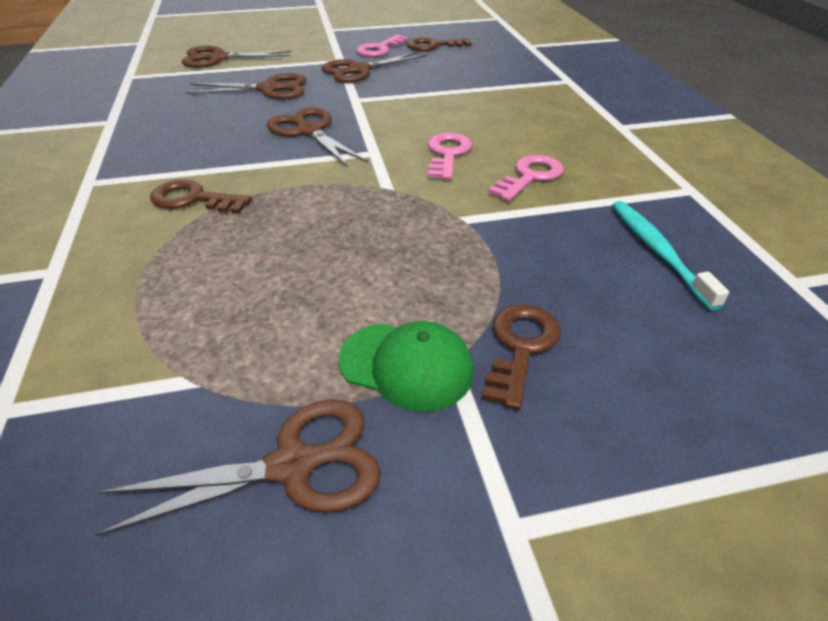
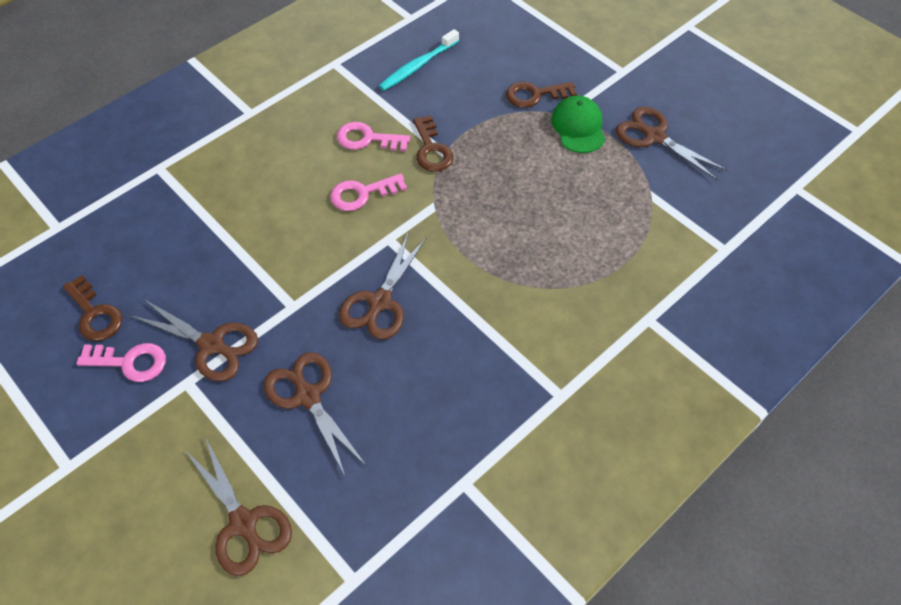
camera: 120 degrees left, 15 degrees up
brown key [150,179,252,214] -> brown key moved to [413,115,453,172]

